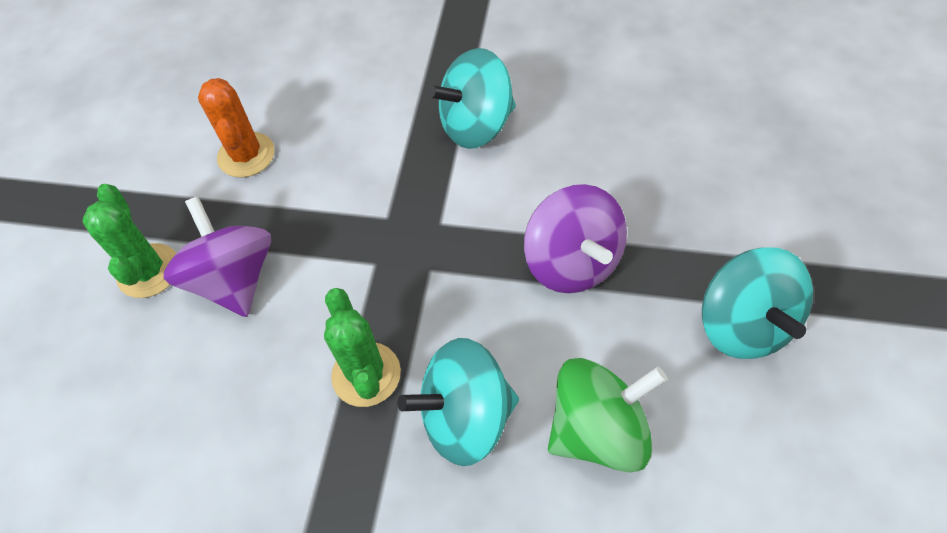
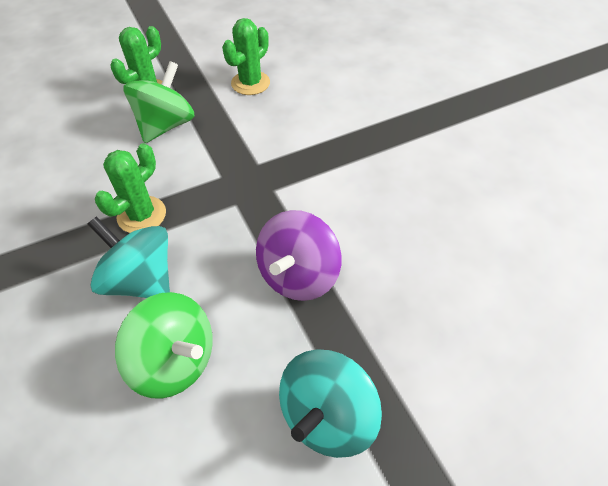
camera: 50 degrees right, 5 degrees down
purple spinning top [164,196,271,317] -> green spinning top [123,61,195,143]
orange cactus [198,78,275,178] -> green cactus [222,18,270,95]
turquoise spinning top [427,48,516,149] -> none

